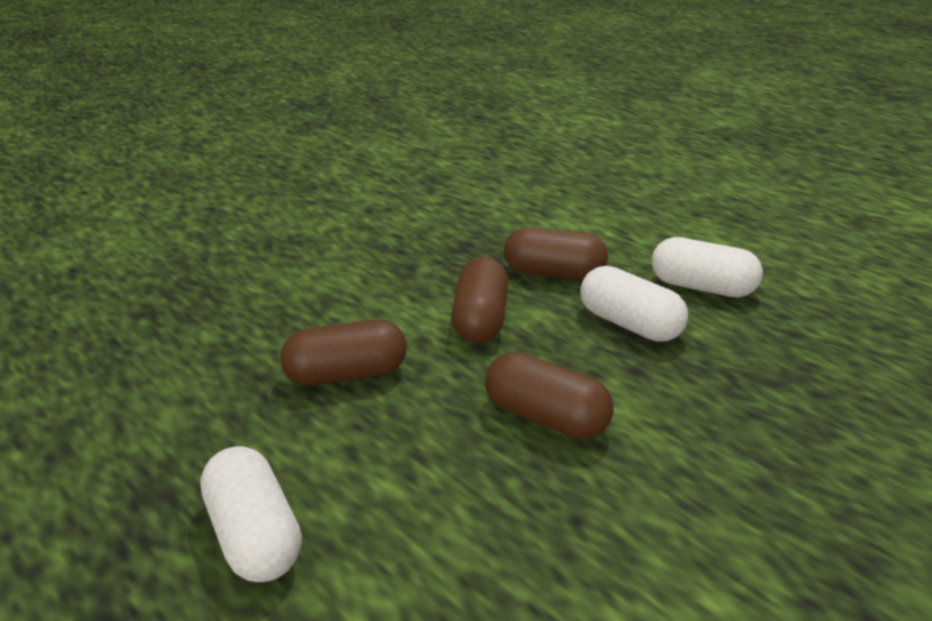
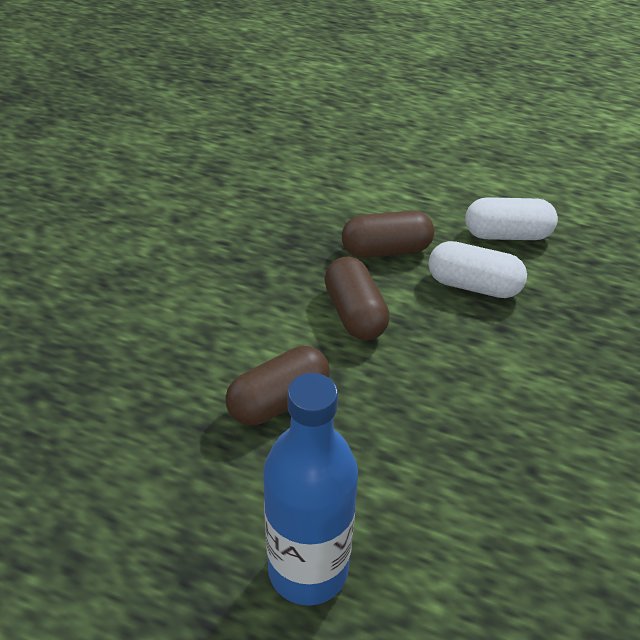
camera: 25 degrees left, 10 degrees up
white capsule [200,446,302,582] -> blue bottle [263,373,358,606]
brown capsule [485,352,614,439] -> none

